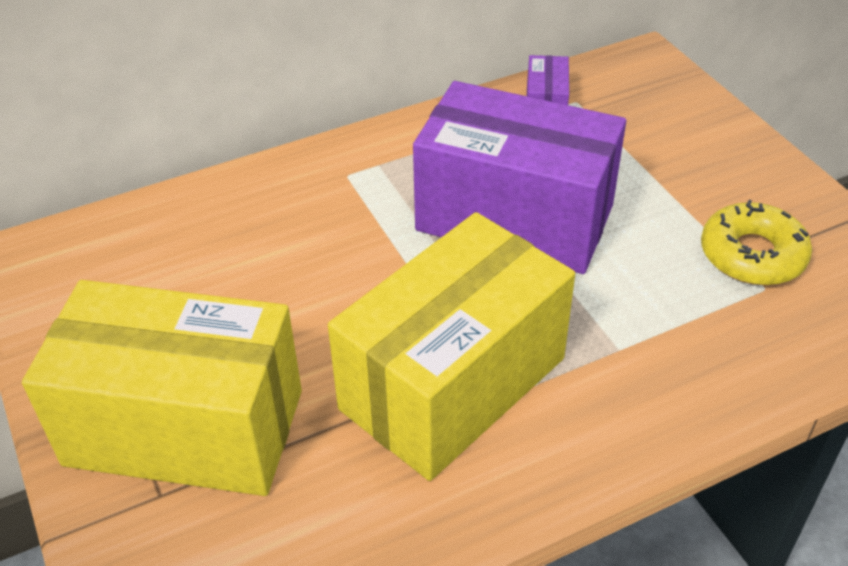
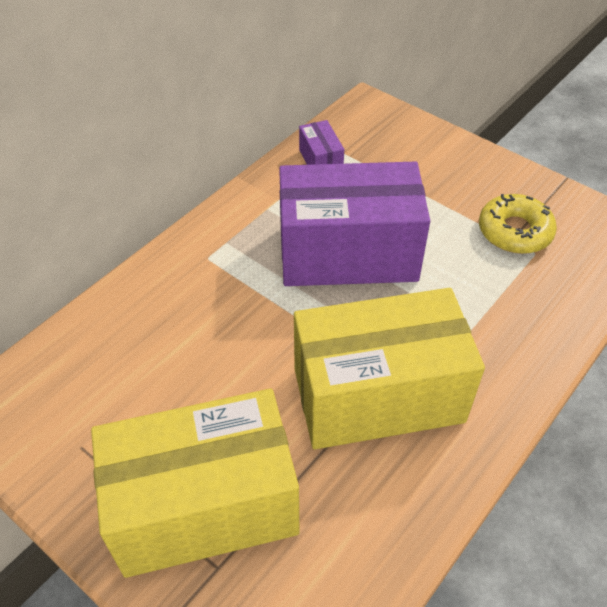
camera: 25 degrees left, 5 degrees up
yellow box [328,212,575,481] -> yellow box turned 60 degrees clockwise [294,288,485,449]

